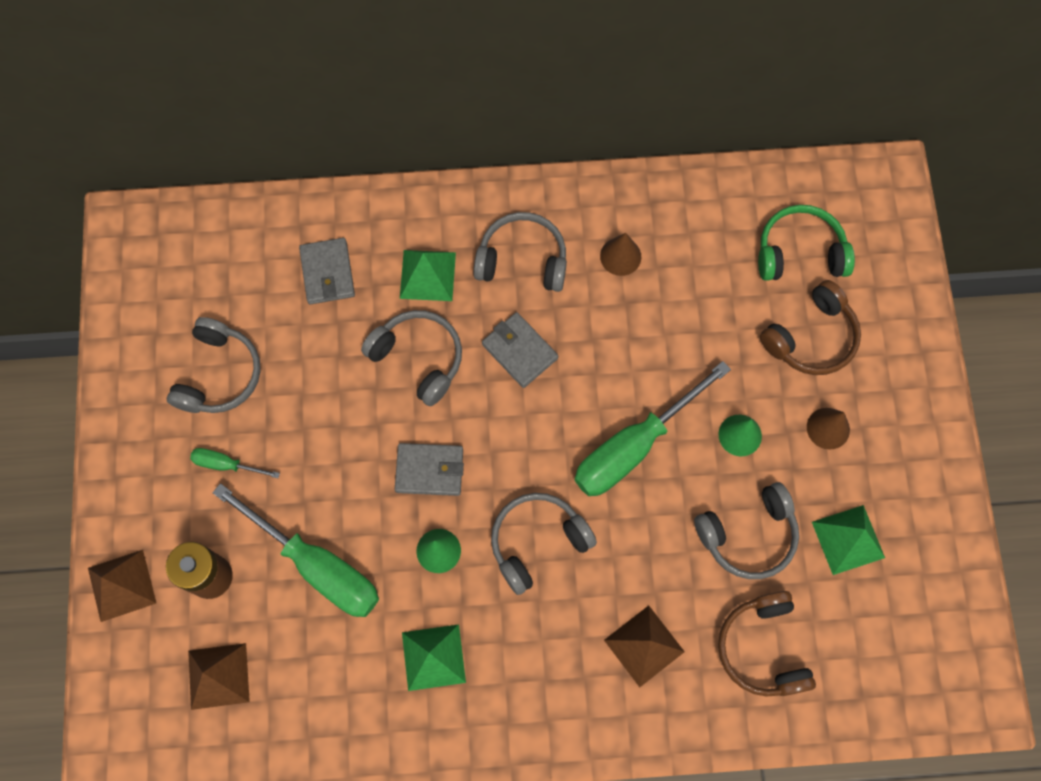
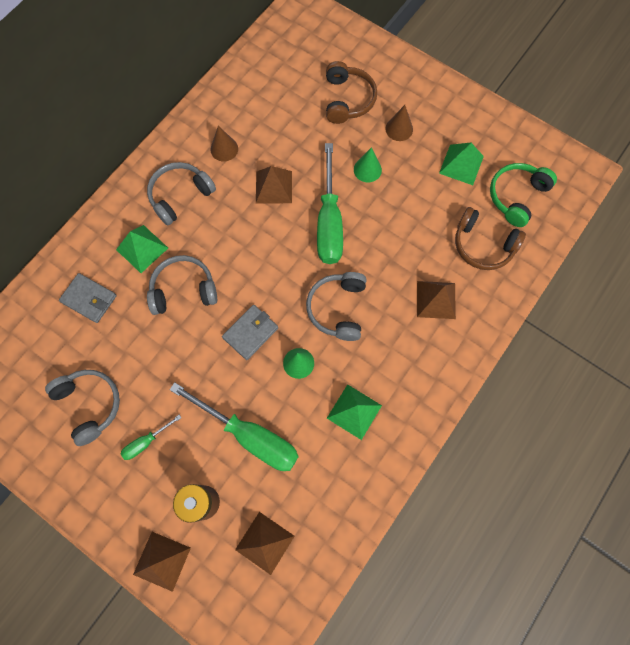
camera: 50 degrees left, 0 degrees up
green screwdriver [213,483,379,617] -> green screwdriver turned 45 degrees clockwise [170,382,299,471]
grey wallet [482,312,558,388] -> none
grey headphones [694,482,799,579] -> none
green headphones [758,205,855,281] -> green headphones moved to [490,163,557,227]
none -> brown pyramid [256,166,292,204]

